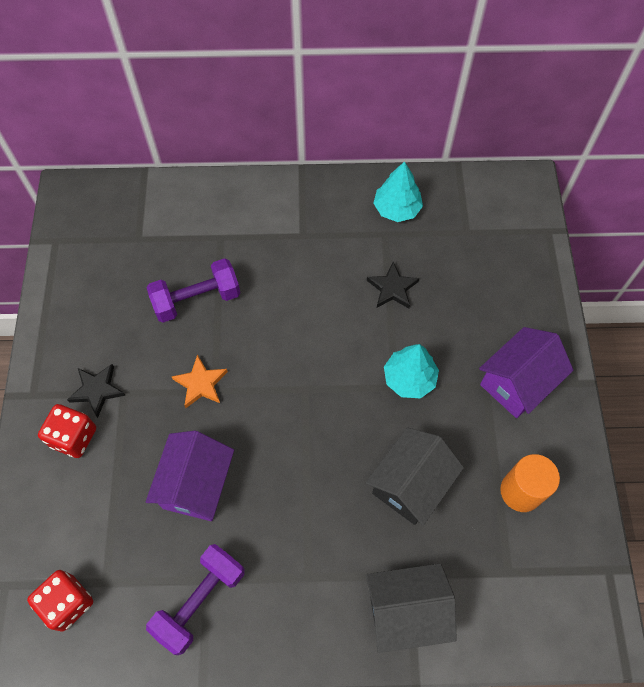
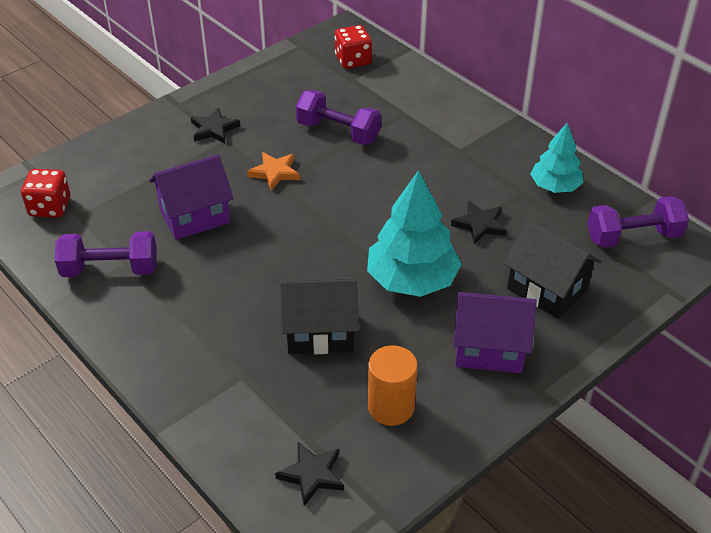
camera: 50 degrees right, 20 degrees down
red dice [38,404,96,458] -> red dice moved to [335,25,372,69]
black house [366,564,457,653] -> black house moved to [503,220,602,319]
turquoise tree [384,344,439,398] -> turquoise tree [367,170,462,297], size x1.62
none -> black star [275,442,344,506]
none -> purple dumbbell [588,196,689,248]

